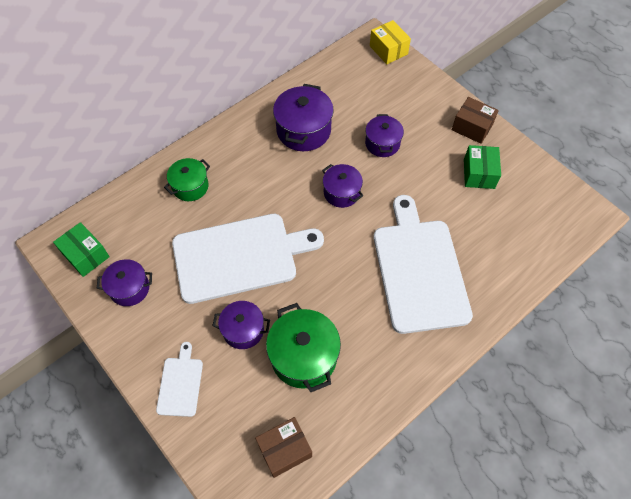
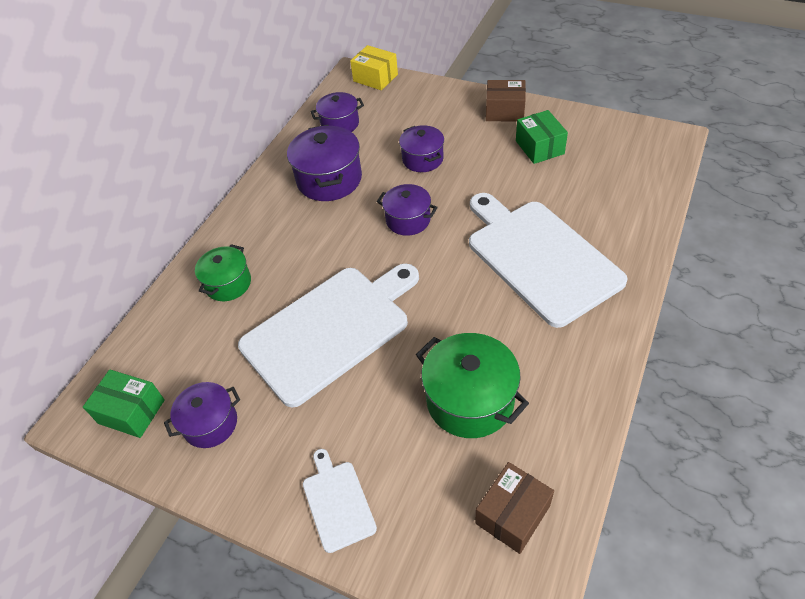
camera: 20 degrees left, 10 degrees down
purple pot [212,301,270,349] -> purple pot moved to [311,92,364,132]

